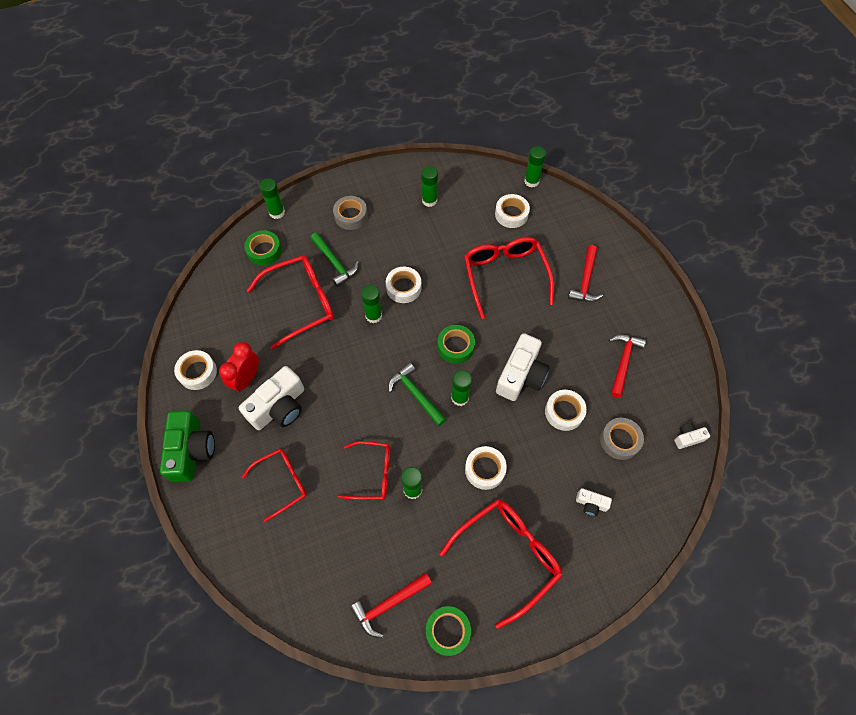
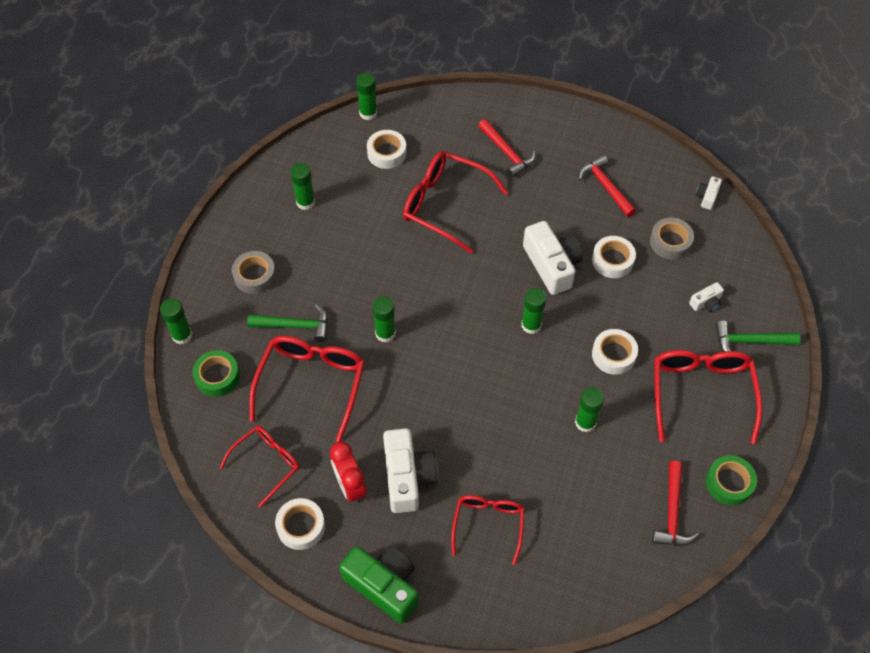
camera: 50 degrees left, 5 degrees down
red glasses [337,441,390,500] -> red glasses moved to [220,426,300,508]
white tape [386,267,421,303] -> none
green hammer [388,362,446,426] -> green hammer moved to [715,321,801,352]
green tape [438,325,475,364] -> none

